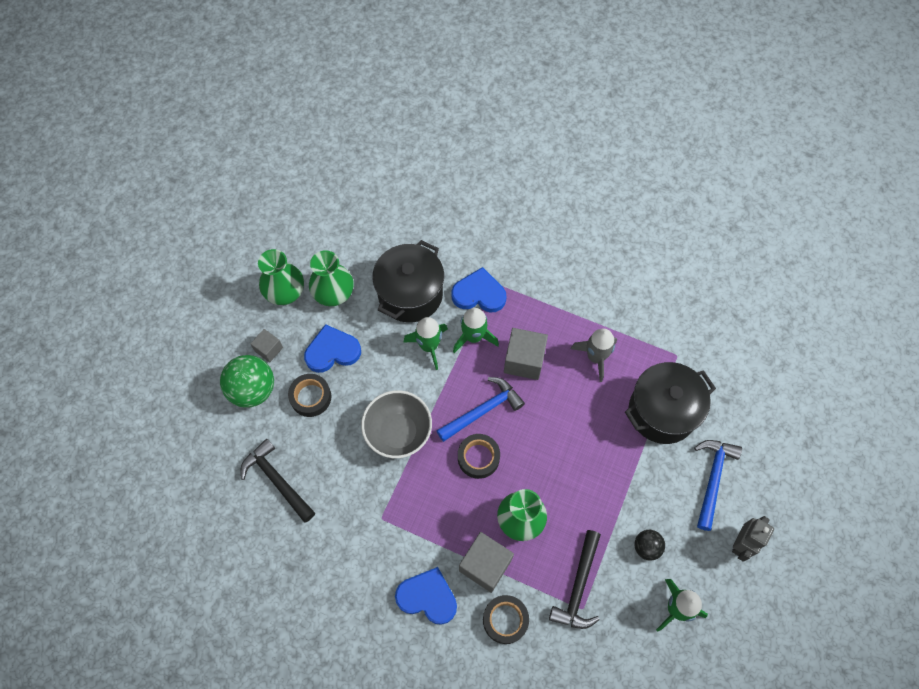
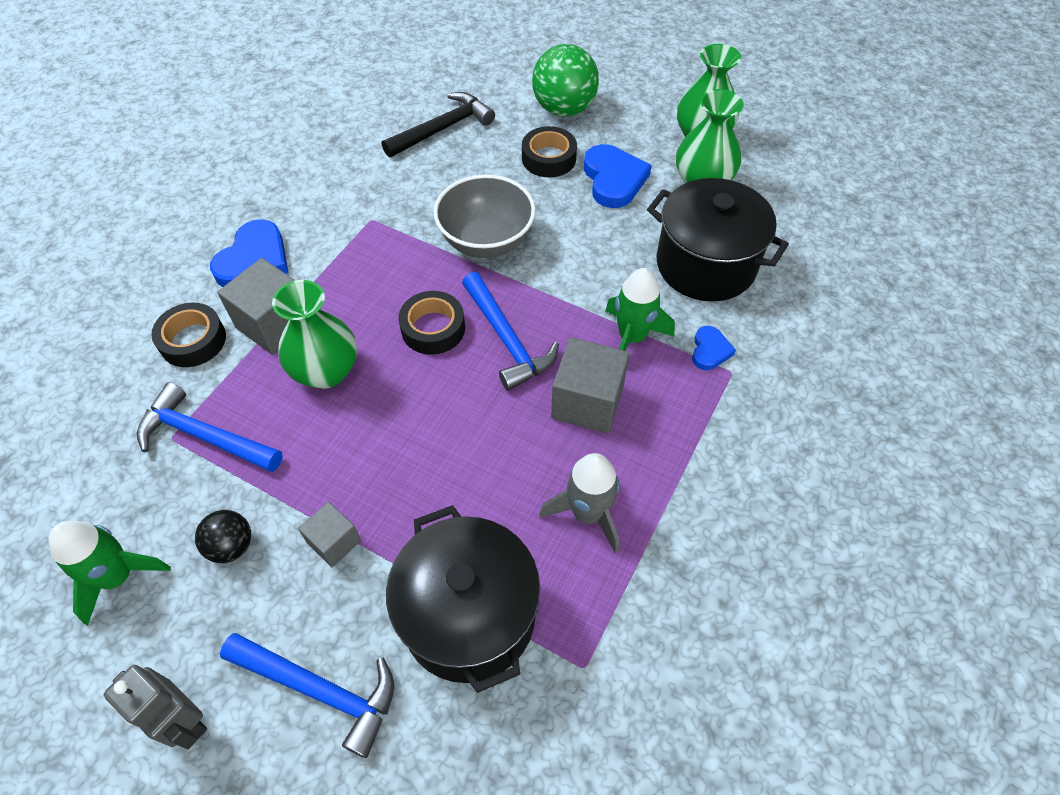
camera: 95 degrees right, 10 degrees down
grey cube [250,329,283,363] -> grey cube moved to [298,502,361,567]
green rocket [404,317,448,370] -> none
blue heart [451,267,507,313] -> blue heart [692,326,736,370], size x0.55
black hammer [549,530,601,629] -> blue hammer [137,382,283,472]

